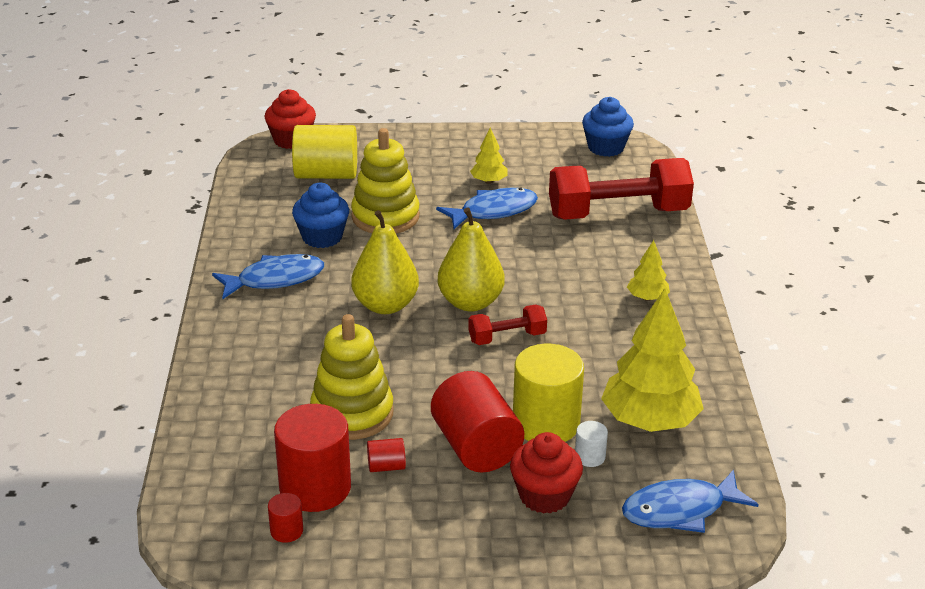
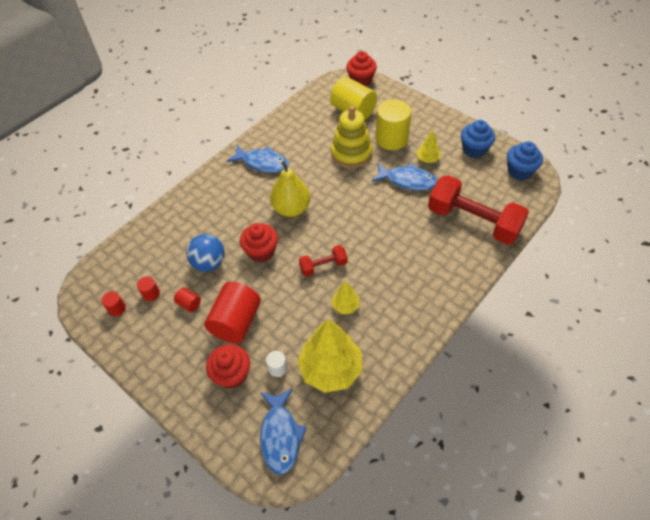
camera: 45 degrees right, 20 degrees up
red cylinder [274,404,351,512] -> red cylinder [137,276,160,301], size x0.44
blue cupcake [292,183,349,248] -> blue cupcake moved to [461,120,495,158]
yellow stacking toy [310,314,394,440] -> blue ball [186,234,225,272]
yellow pear [437,208,505,312] -> none
red dumbbell [468,305,547,345] -> red dumbbell turned 45 degrees counterclockwise [299,245,347,277]
yellow cylinder [513,344,584,442] -> yellow cylinder moved to [376,99,411,150]
blue fish [622,470,759,533] -> blue fish turned 120 degrees counterclockwise [260,388,307,475]
yellow tree [627,240,670,301] -> yellow tree moved to [331,281,360,314]
none -> red cupcake [240,223,278,262]

